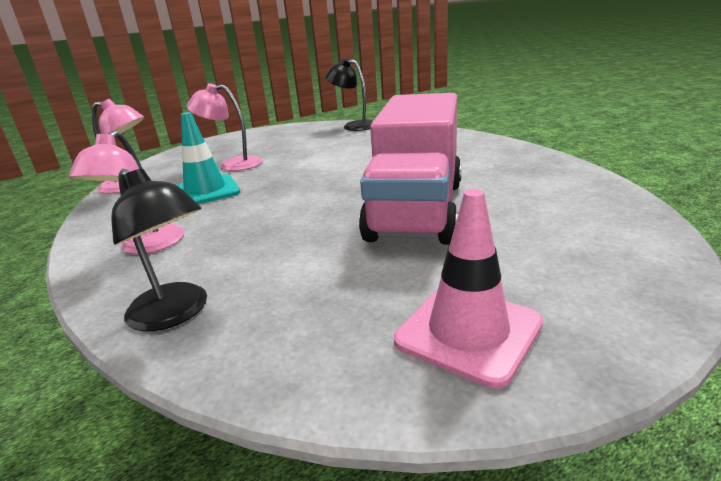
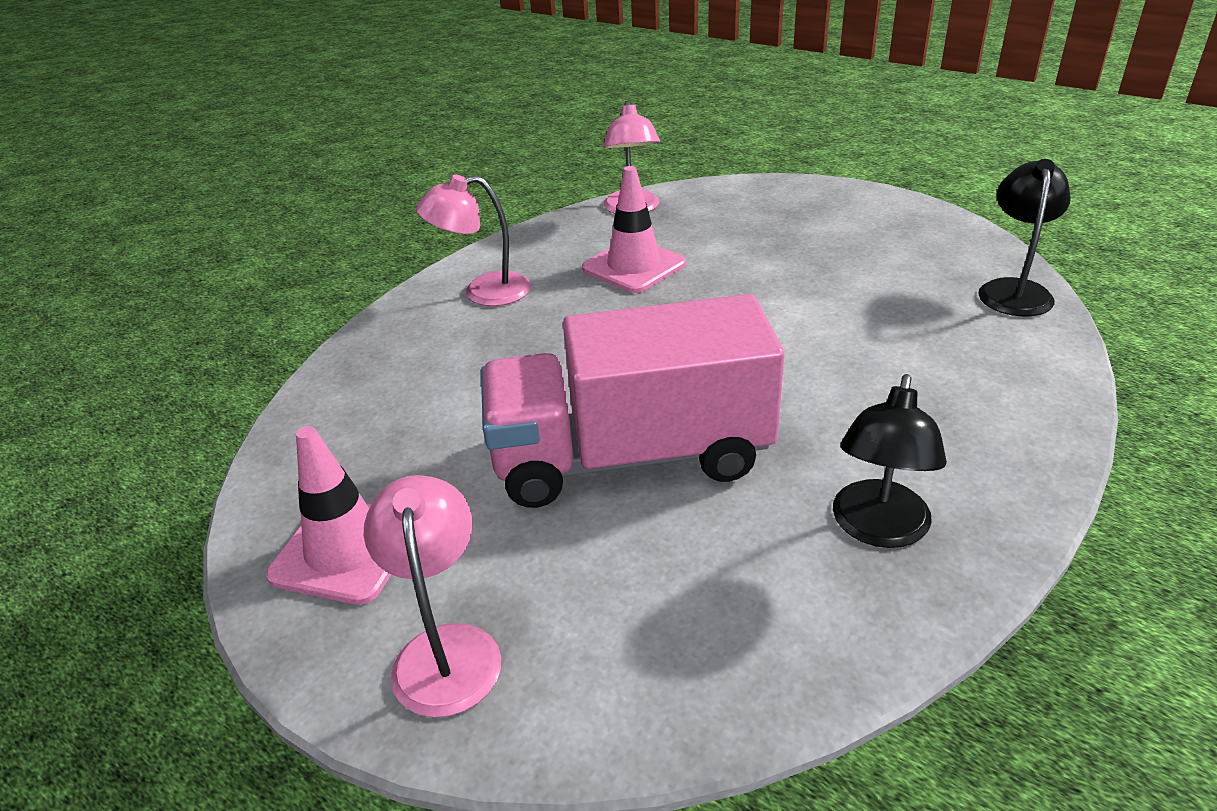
camera: 70 degrees right, 10 degrees up
black lamp [111,168,207,332] -> black lamp moved to [833,374,947,548]
turquoise traffic cone [176,112,241,204] -> pink traffic cone [582,166,686,293]
pink lamp [186,83,262,171] -> pink lamp moved to [364,475,501,718]

